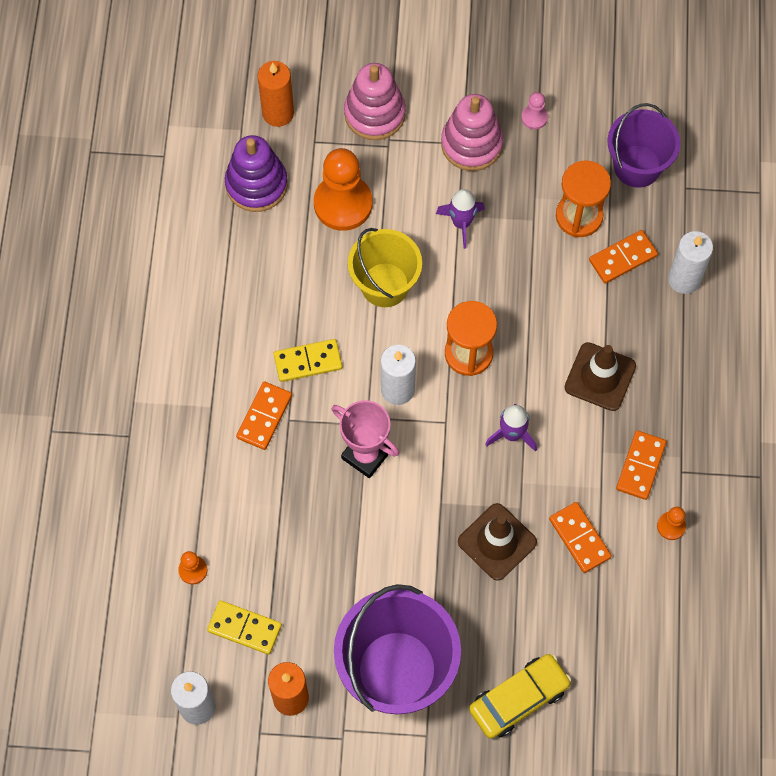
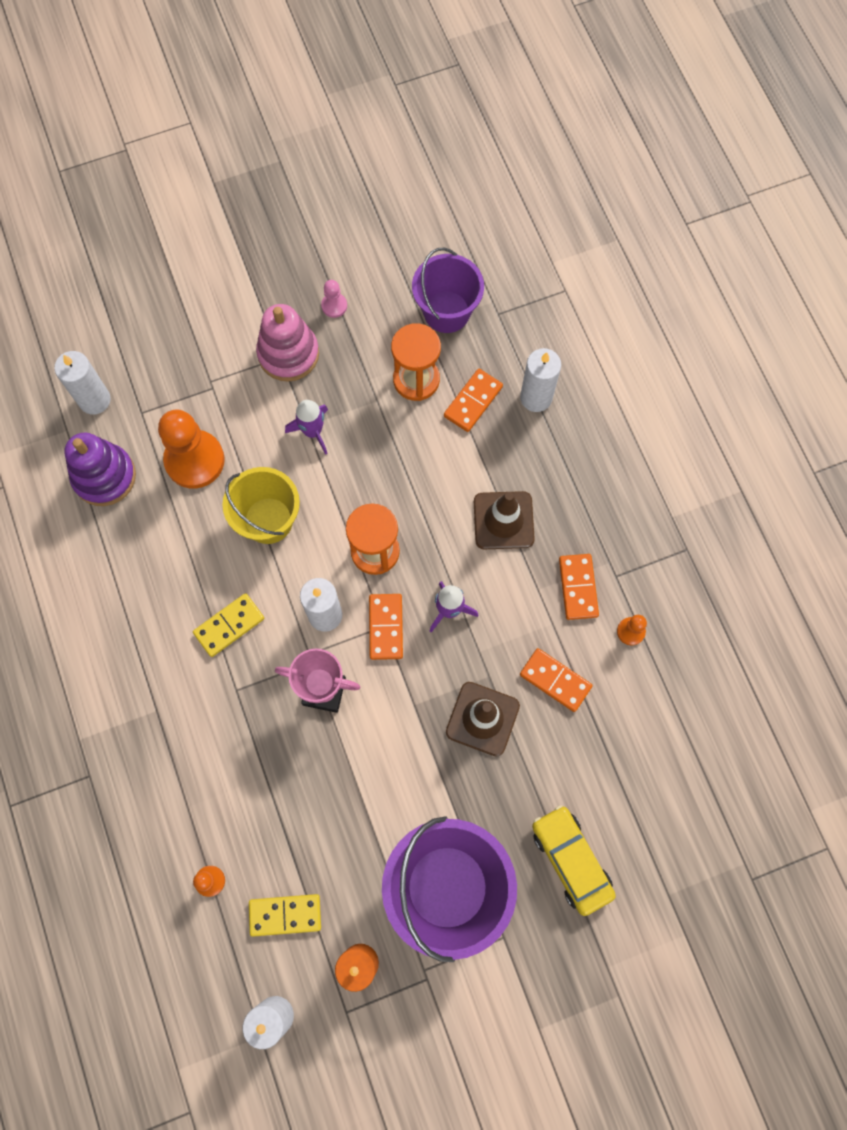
camera: 25 degrees left, 5 degrees up
orange domino [236,381,292,450] -> orange domino moved to [369,594,403,660]
orange candle [257,61,294,127] -> white candle [54,351,111,414]
pink stacking toy [344,63,406,140] -> none
yellow car [469,654,571,739] -> yellow car turned 60 degrees counterclockwise [532,805,616,916]

